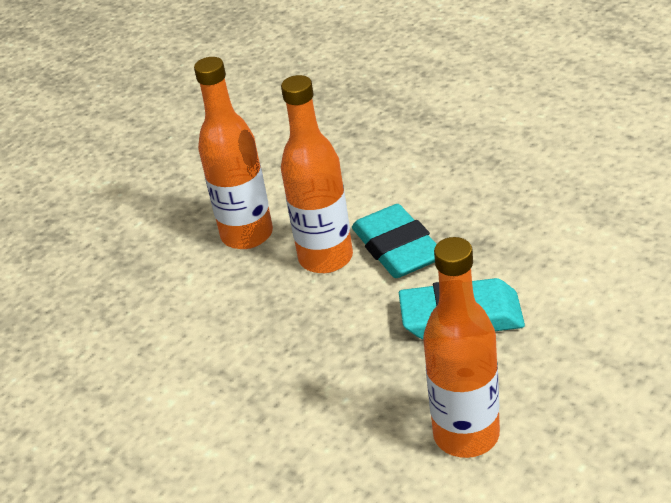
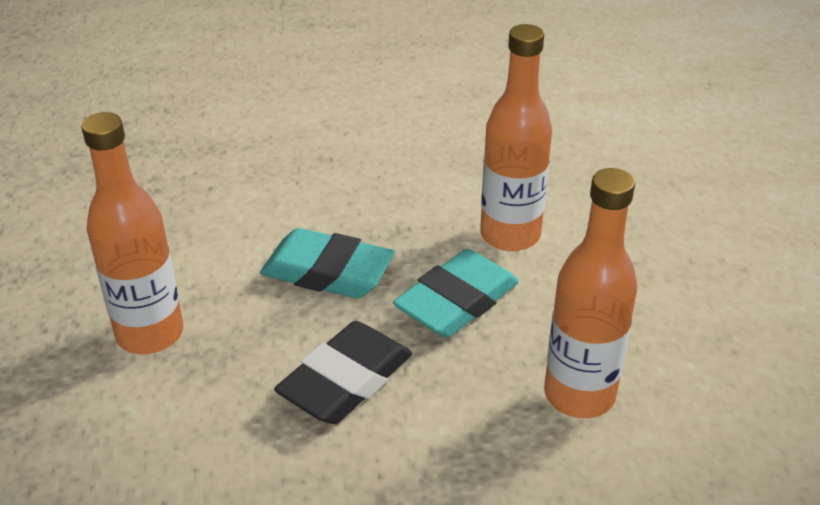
camera: 50 degrees left, 0 degrees up
orange bottle [281,75,353,273] -> orange bottle moved to [480,24,552,251]
none -> black eraser [274,321,412,424]

